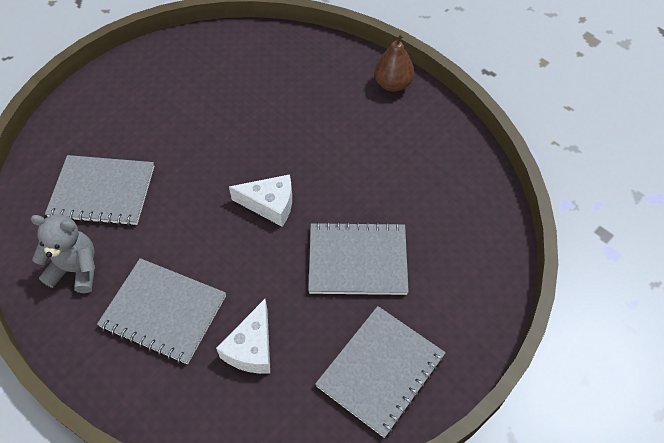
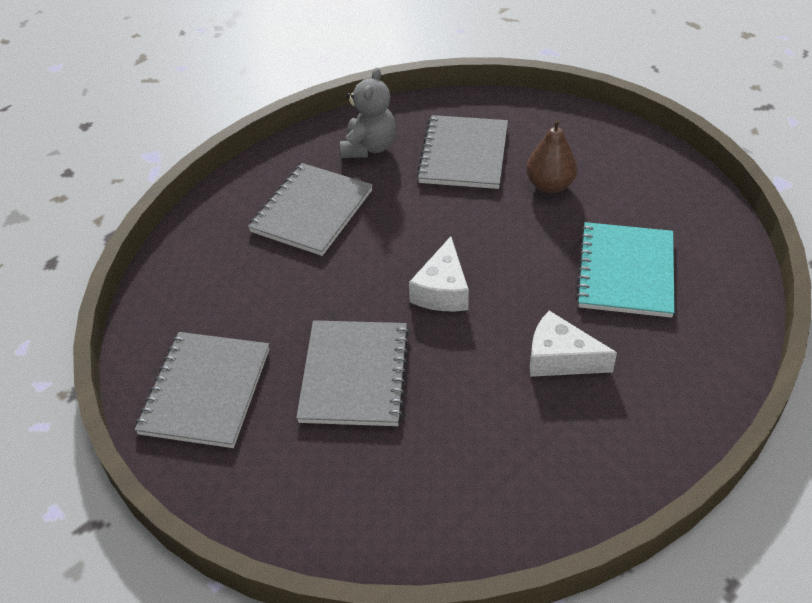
camera: 95 degrees right, 10 degrees down
white cheese [216,299,270,374] -> white cheese moved to [530,311,617,377]
grey notebook [315,306,446,438] -> grey notebook turned 60 degrees clockwise [135,332,269,448]
brown pear [374,34,414,92] -> brown pear moved to [526,119,578,193]
none -> turquoise notebook [576,222,675,318]

